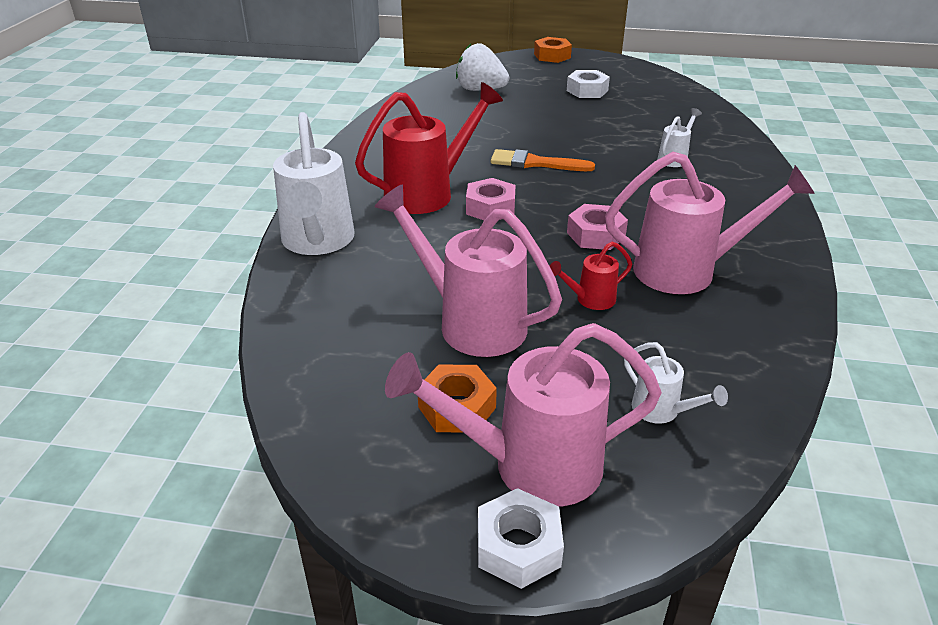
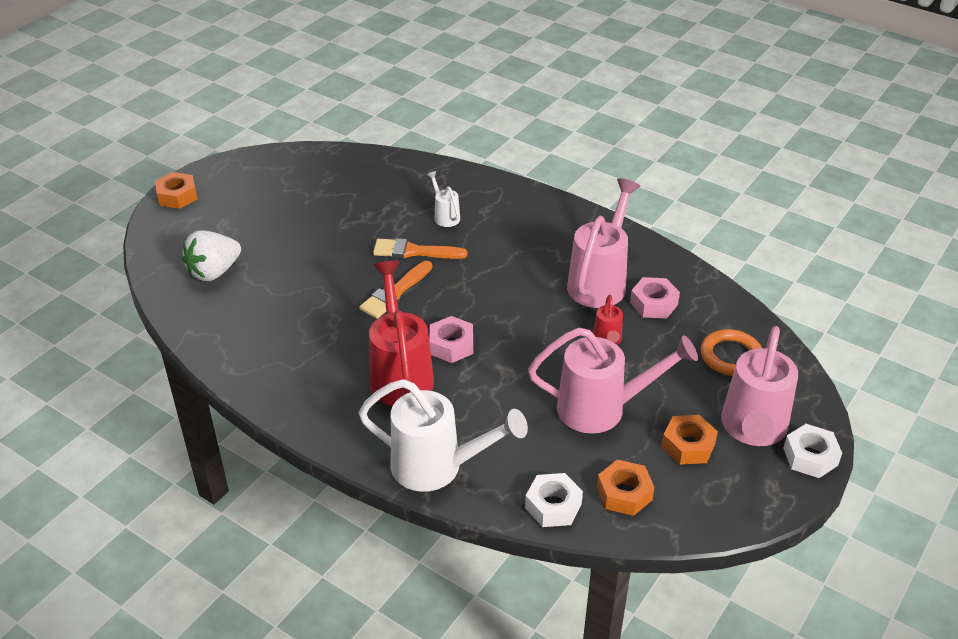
camera: 65 degrees left, 5 degrees up
pink watering can [374,184,562,357] -> pink watering can turned 150 degrees counterclockwise [528,328,698,434]
white nut [567,70,610,98] -> white nut moved to [525,473,583,527]
pink nut [567,204,628,250] -> pink nut moved to [630,277,680,318]
white watering can [624,342,728,424] -> orange ring [701,329,762,376]
none -> orange brush [373,238,467,259]
none -> orange nut [597,460,655,516]

